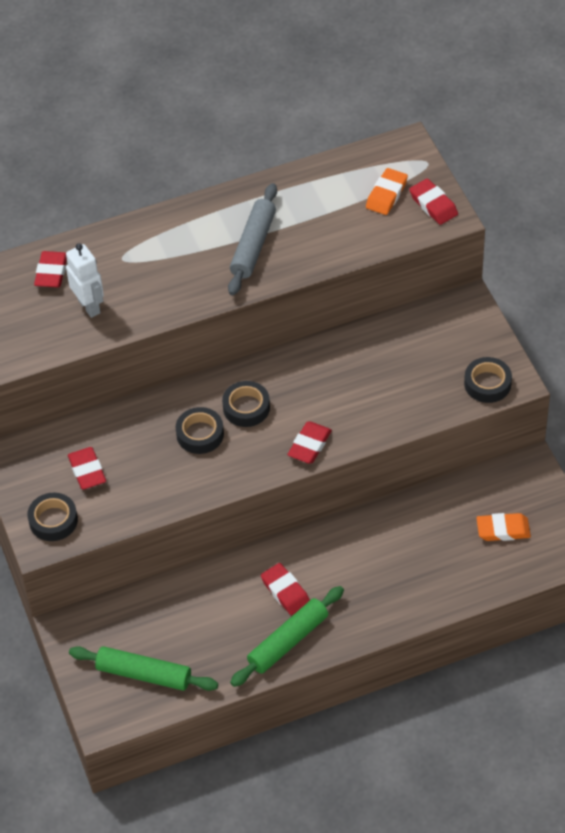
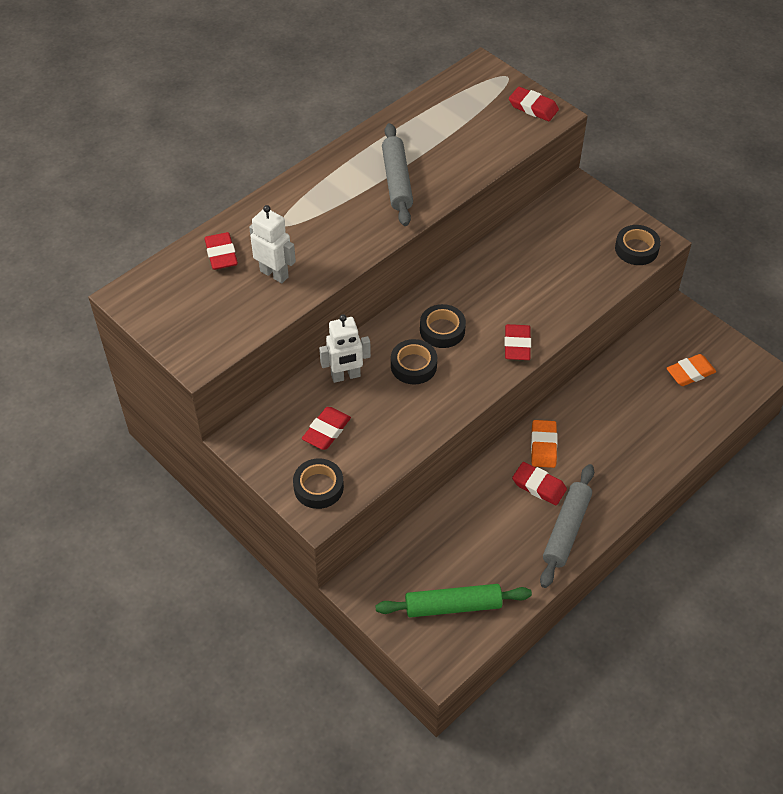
camera: 25 degrees left, 0 degrees up
red eraser [68,447,106,490] -> red eraser turned 75 degrees clockwise [302,407,351,450]
green rolling pin [230,586,344,687] -> grey rolling pin [540,464,594,588]
orange eraser [366,168,408,215] -> orange eraser moved to [531,420,558,468]
none -> white robot [319,314,371,383]

